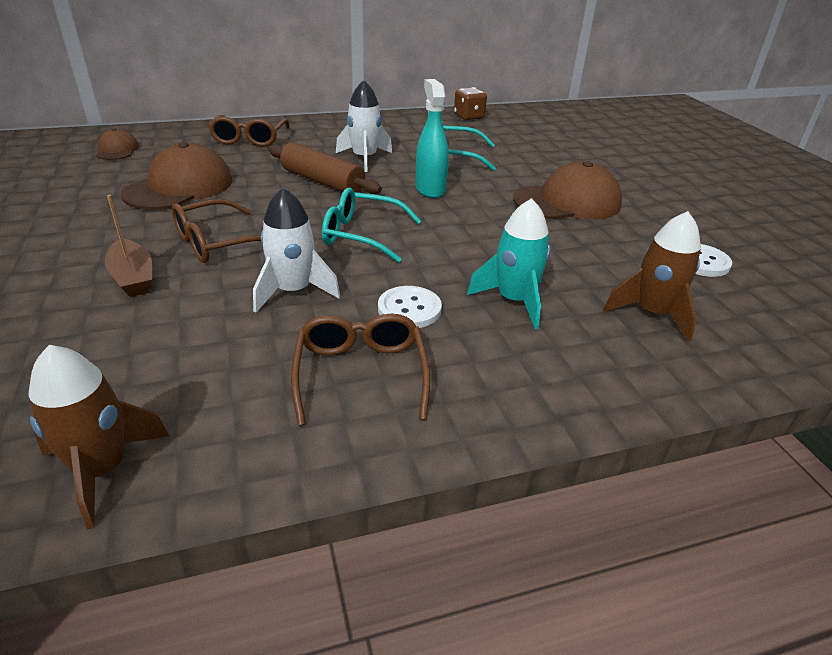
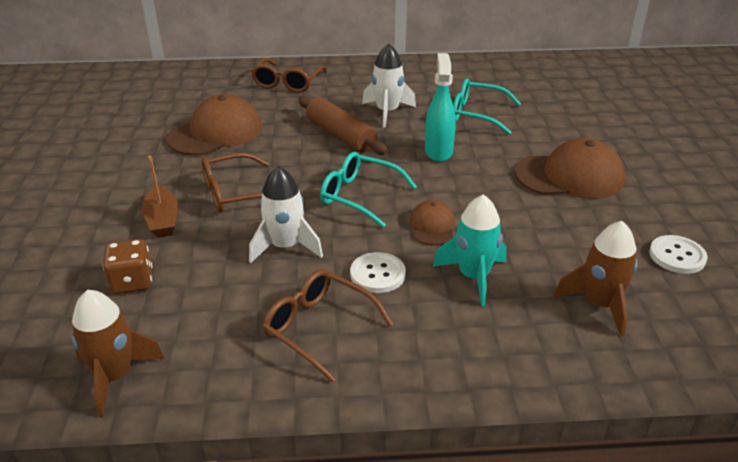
camera: 15 degrees right, 0 degrees up
brown cap [96,128,139,160] -> brown cap moved to [410,200,455,246]
brown glasses [291,313,430,426] -> brown glasses turned 60 degrees counterclockwise [263,269,393,382]
brown dice [454,87,487,120] -> brown dice moved to [103,239,152,294]

